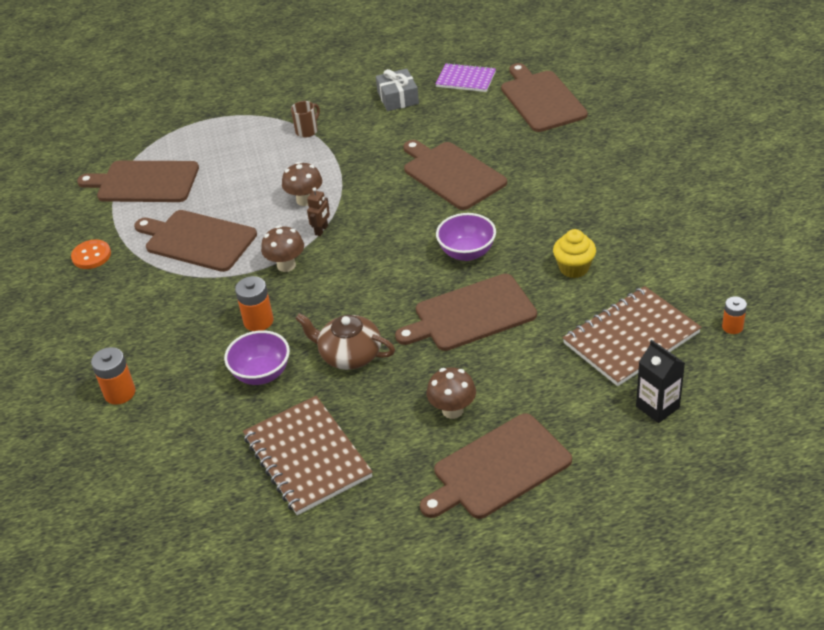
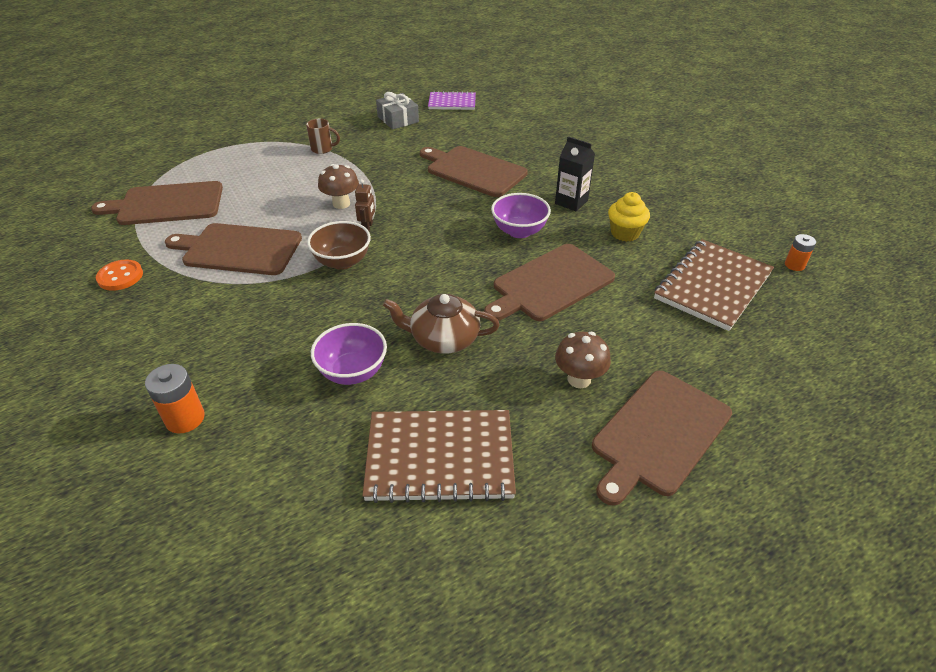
camera: 20 degrees left, 0 degrees up
orange battery [235,276,273,331] -> none
brown notebook [243,396,373,515] -> brown notebook turned 45 degrees counterclockwise [362,410,516,503]
brown mushroom [261,225,304,272] -> brown bowl [307,221,371,270]
brown mug [291,101,320,138] -> brown mug turned 75 degrees clockwise [306,119,340,154]
brown cutting board [501,63,588,132] -> none
black carton [636,340,685,423] -> black carton moved to [555,136,595,211]

